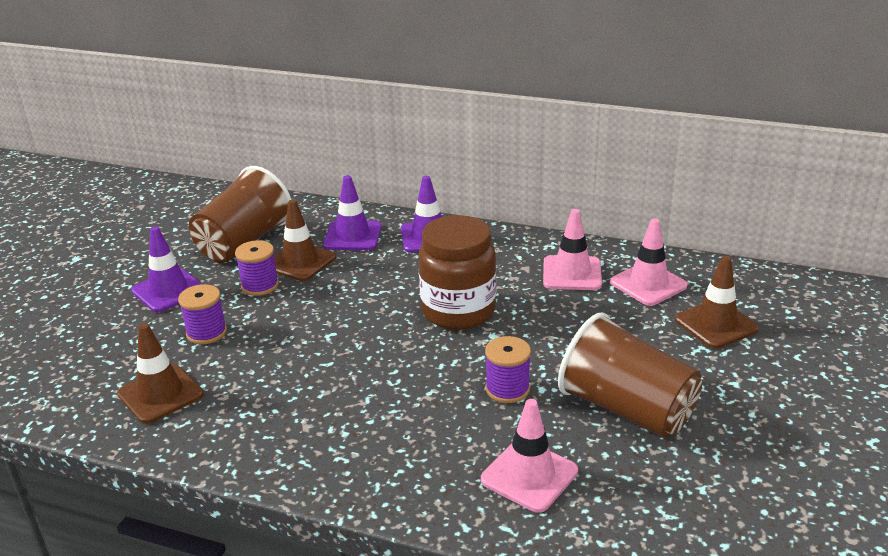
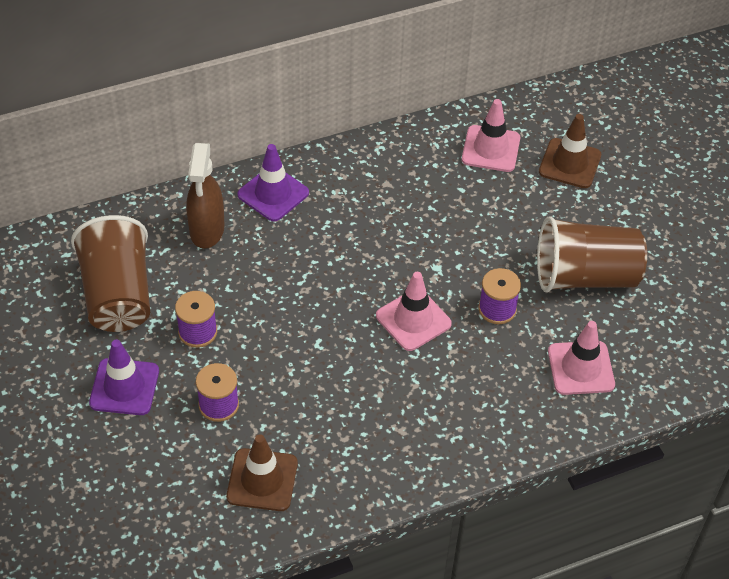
camera: 45 degrees left, 20 degrees up
brown traffic cone [274,200,336,281] -> none
purple traffic cone [323,175,382,250] -> brown spray bottle [186,143,225,249]
brown jar [418,215,496,330] -> none
pink traffic cone [543,209,602,290] -> pink traffic cone moved to [376,272,452,351]

